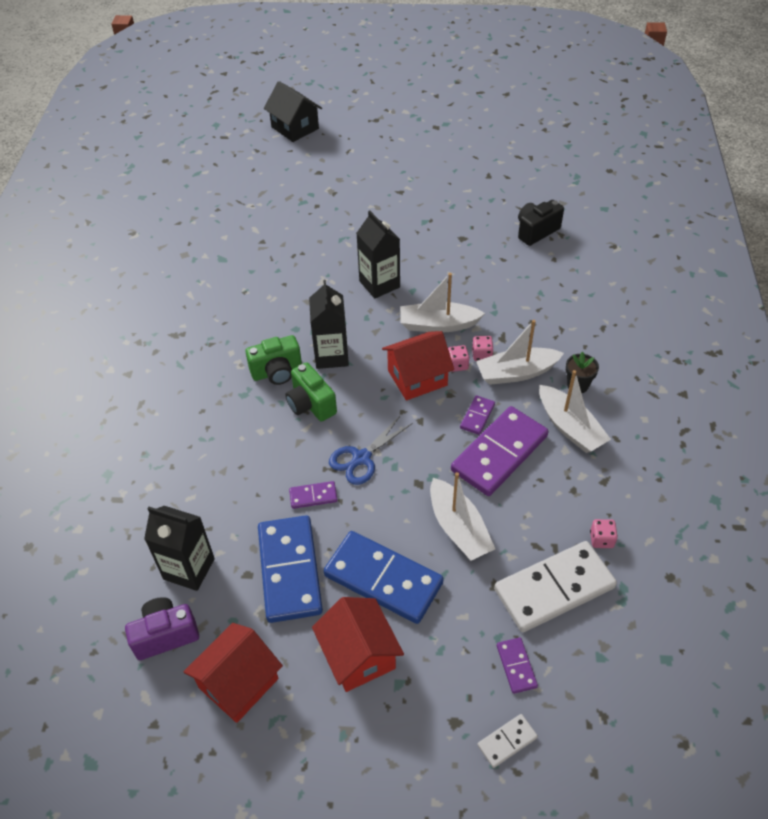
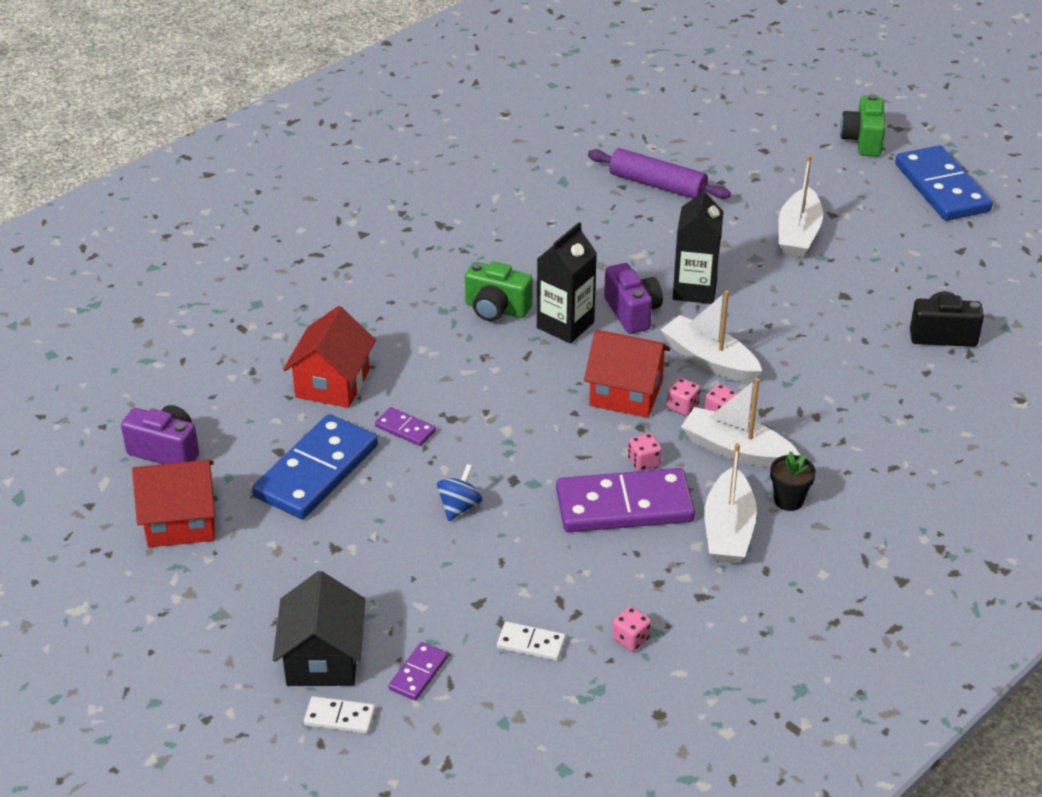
camera: 40 degrees right, 10 degrees down
black carton [144,506,215,591] -> none
black house [264,81,322,142] -> black house moved to [273,571,365,686]
green camera [285,362,337,421] -> green camera moved to [840,94,886,156]
red house [312,597,404,692] -> red house moved to [283,306,376,408]
blue domino [324,531,444,624] -> blue domino moved to [895,145,993,221]
blue scissors [329,415,413,485] -> none
white boat [430,472,495,561] -> white boat moved to [778,155,823,258]
purple domino [460,395,495,435] -> pink dice [628,433,662,471]
white domino [494,541,617,632] -> white domino [497,622,566,661], size x0.45
none -> blue spinning top [437,464,482,521]
none -> purple rolling pin [588,148,731,199]
none -> purple camera [604,263,663,334]

